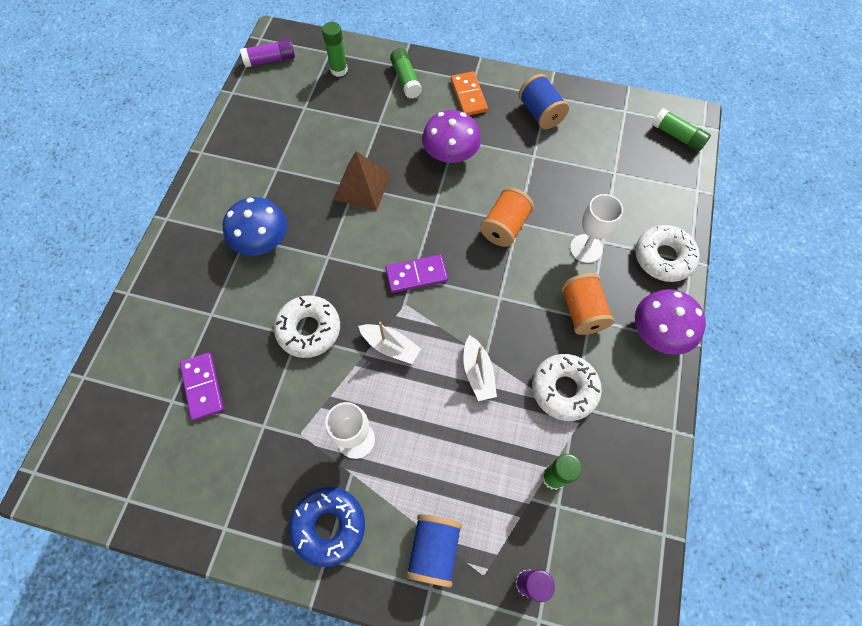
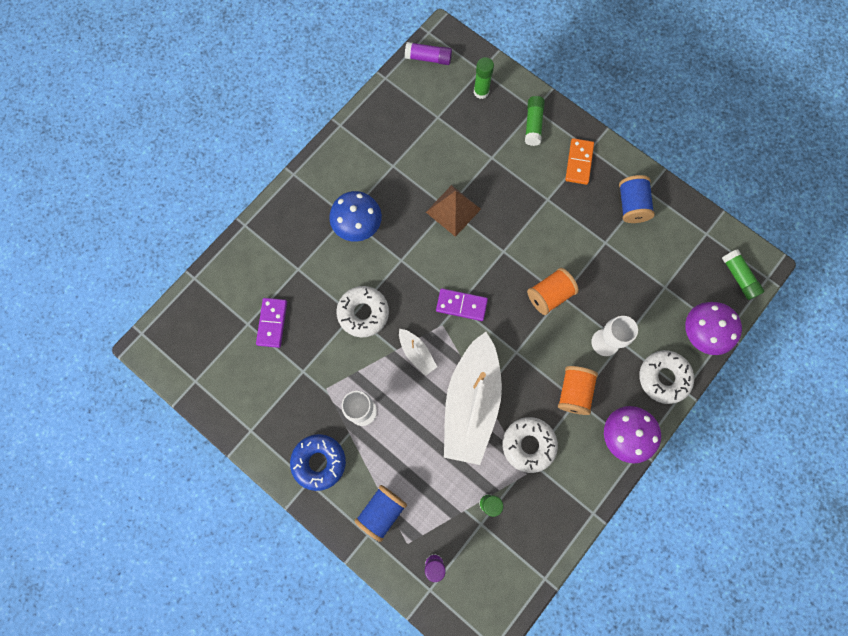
camera: 25 degrees right, 10 degrees up
purple mushroom [422,110,481,163] -> purple mushroom moved to [685,302,742,355]
white boat [463,335,497,401] -> white boat [444,332,502,465], size x2.35

